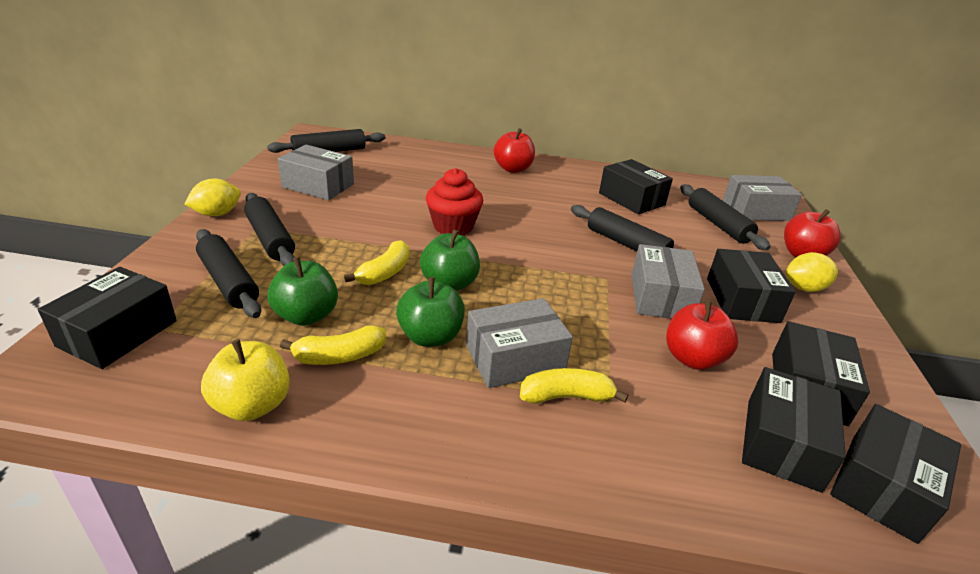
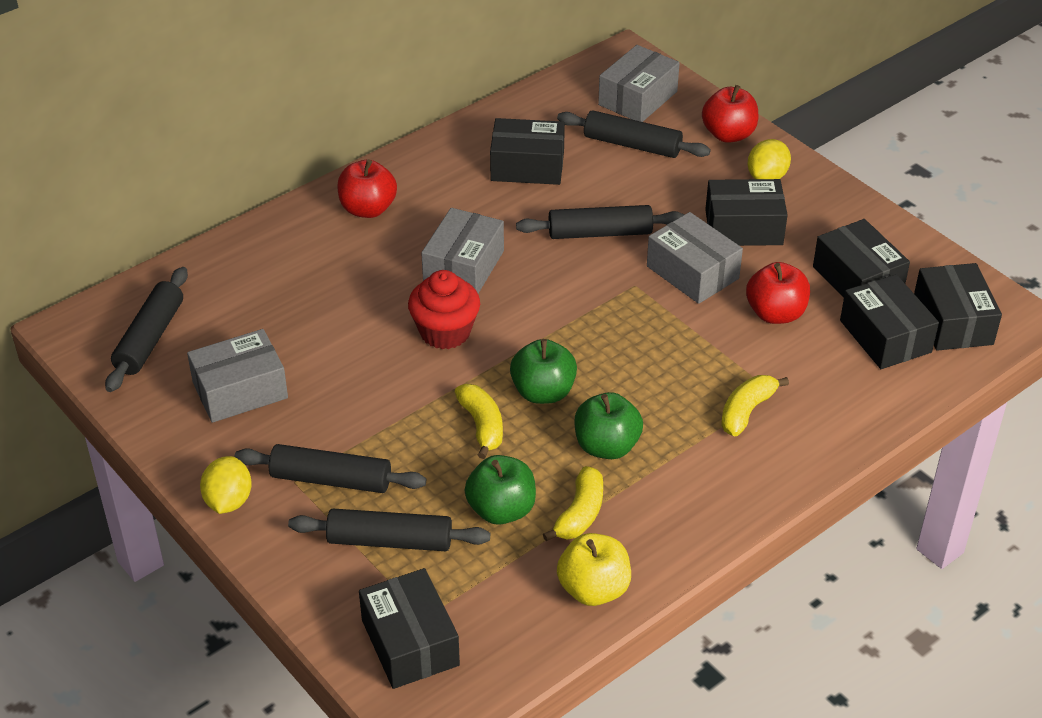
camera: 45 degrees left, 10 degrees up
grey box [466,298,573,388] -> grey box moved to [421,208,504,293]
black box [707,249,796,323] -> black box turned 45 degrees counterclockwise [705,179,788,246]

